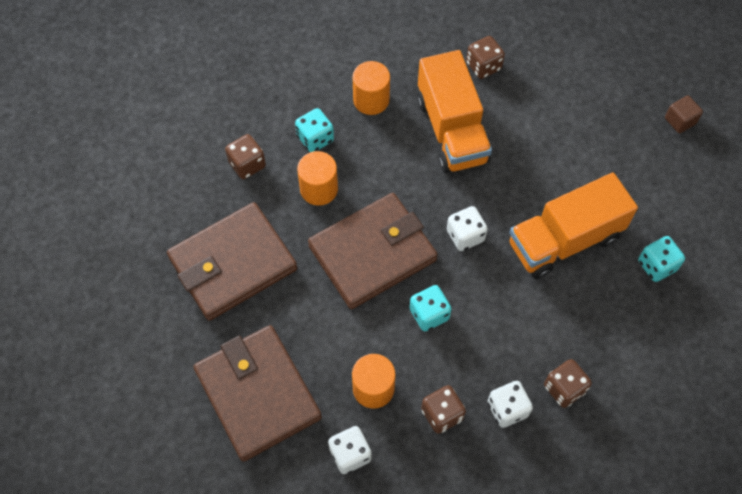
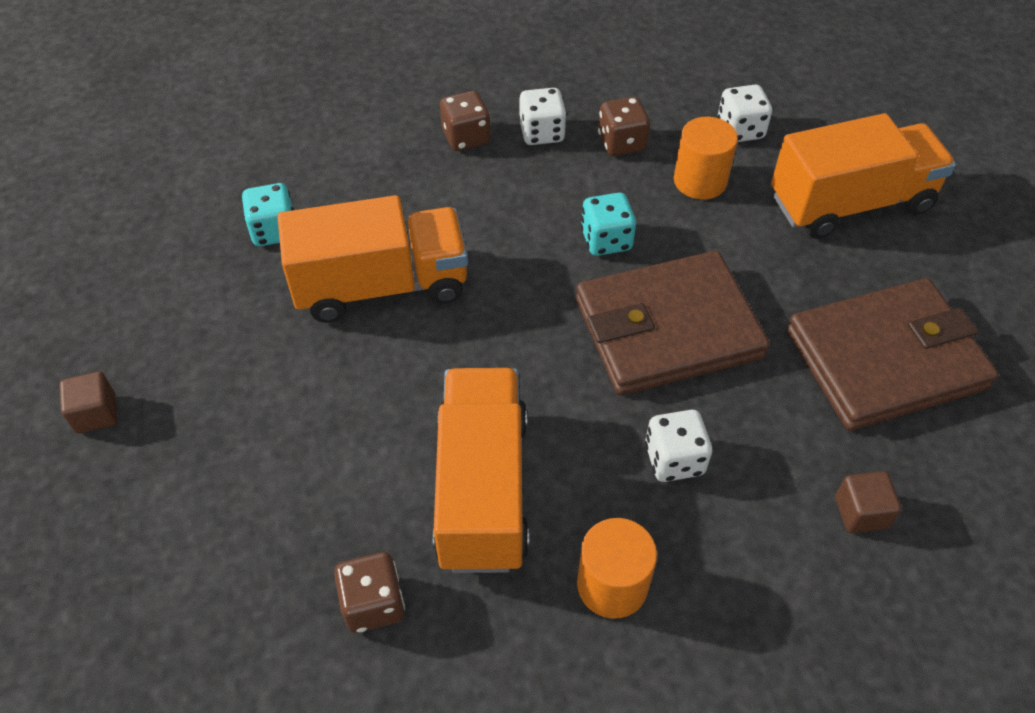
camera: 165 degrees left, 10 degrees down
brown wallet [193,325,322,462] -> orange truck [771,113,956,239]
brown dice [225,134,266,179] -> brown cube [835,471,901,533]
turquoise dice [295,108,334,152] -> none
orange cylinder [297,151,338,206] -> none
white dice [447,206,488,251] -> white dice moved to [645,410,712,482]

